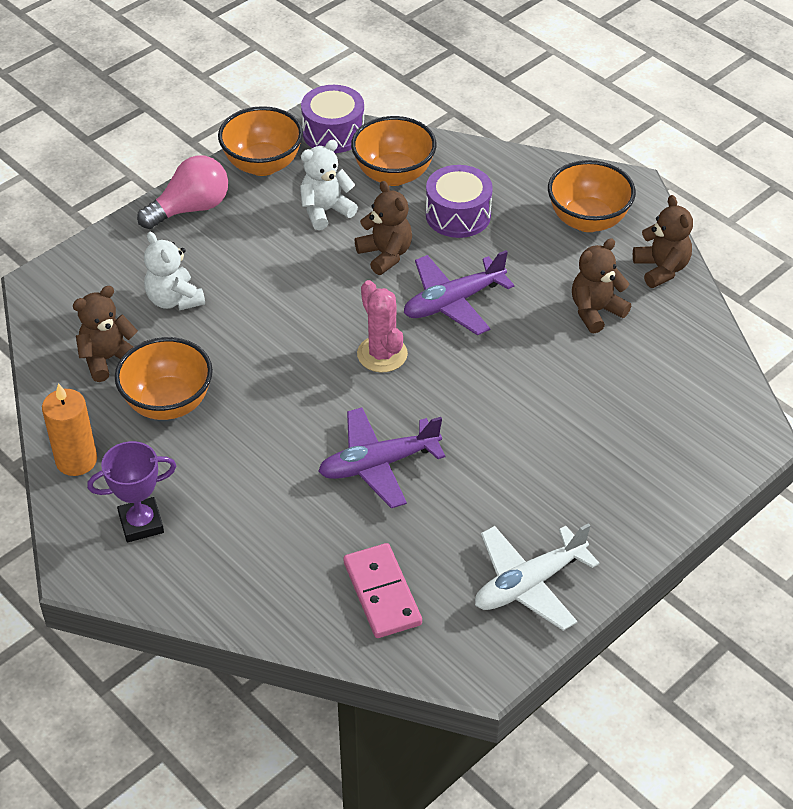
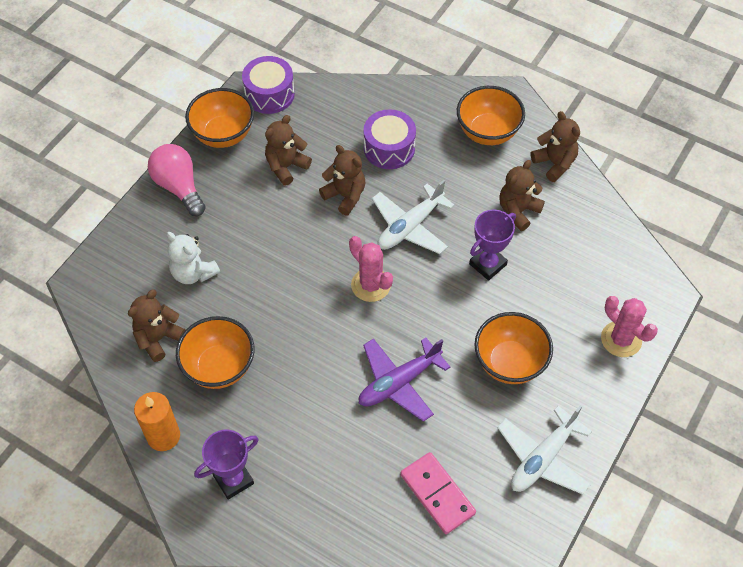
camera: 15 degrees left, 10 degrees up
pink light bulb [137,155,228,229] -> pink light bulb turned 75 degrees counterclockwise [148,144,206,216]
white teddy bear [300,140,358,230] -> brown teddy bear [265,115,312,186]
orange bowl [351,116,437,186] -> orange bowl moved to [474,312,553,384]
purple plane [404,250,514,335] -> white plane [372,180,454,254]
none -> purple trophy [469,210,516,280]
none -> pink cactus [601,296,658,357]

